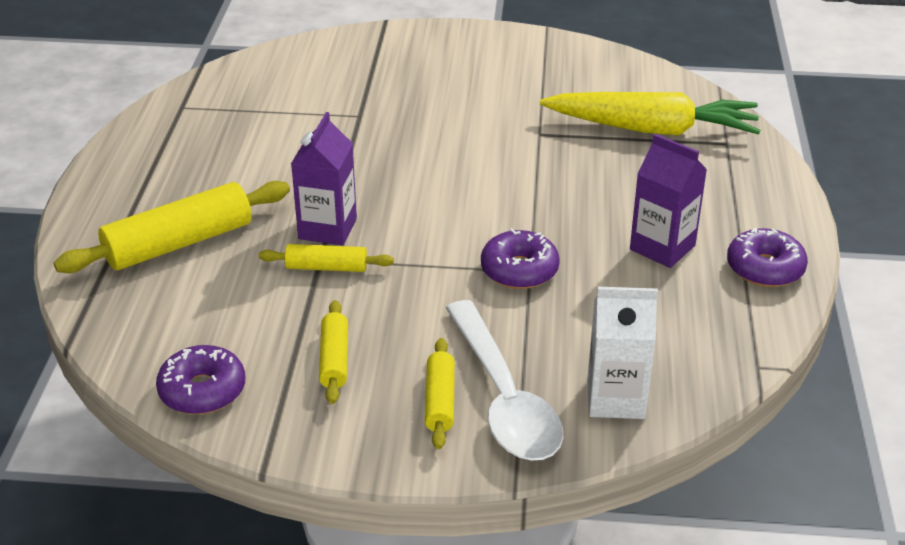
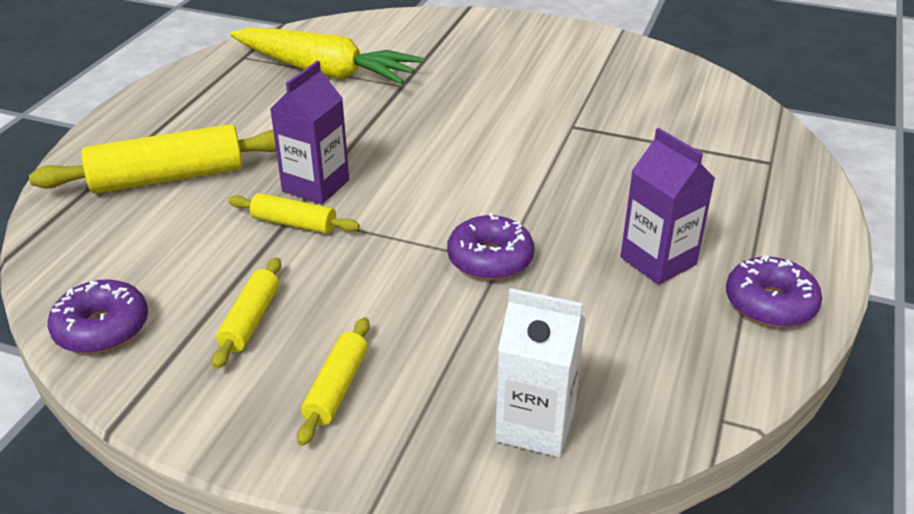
camera: 15 degrees right, 0 degrees up
white spoon [446,300,563,461] -> none
yellow carrot [540,92,760,135] -> yellow carrot moved to [230,27,424,85]

